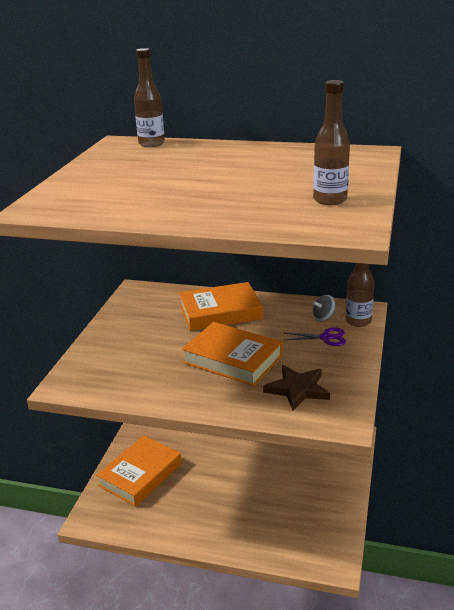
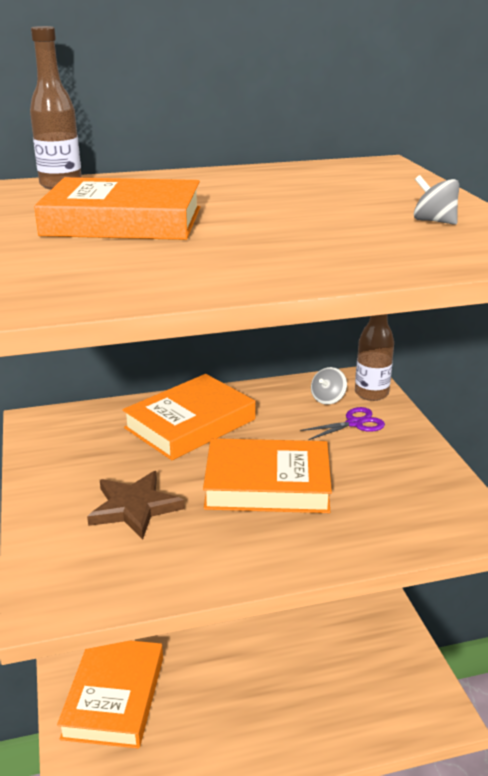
camera: 30 degrees left, 0 degrees up
brown star [263,365,330,411] -> brown star moved to [87,471,185,540]
brown bottle [313,80,350,205] -> grey spinning top [414,175,459,225]
none -> orange book [34,177,200,240]

